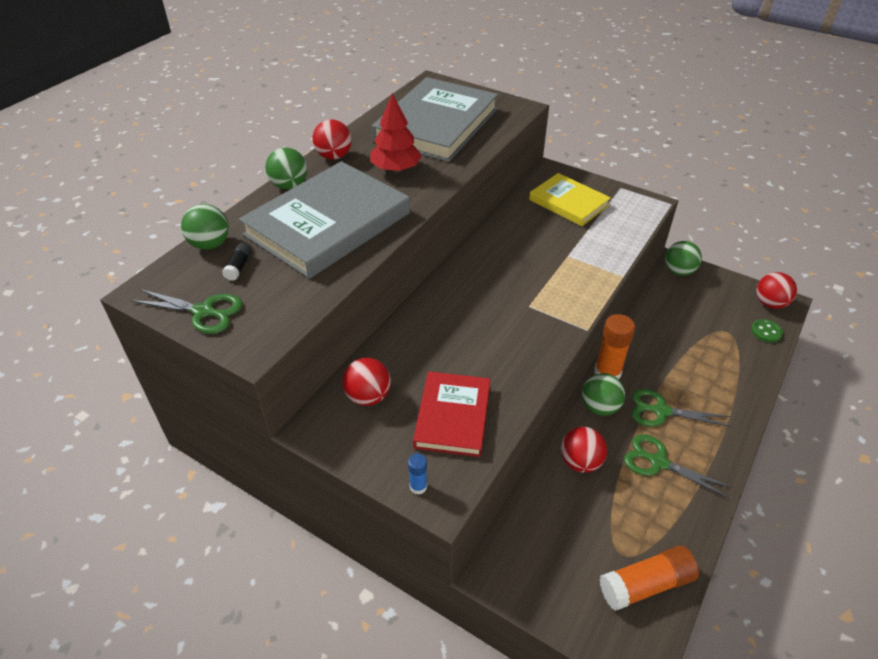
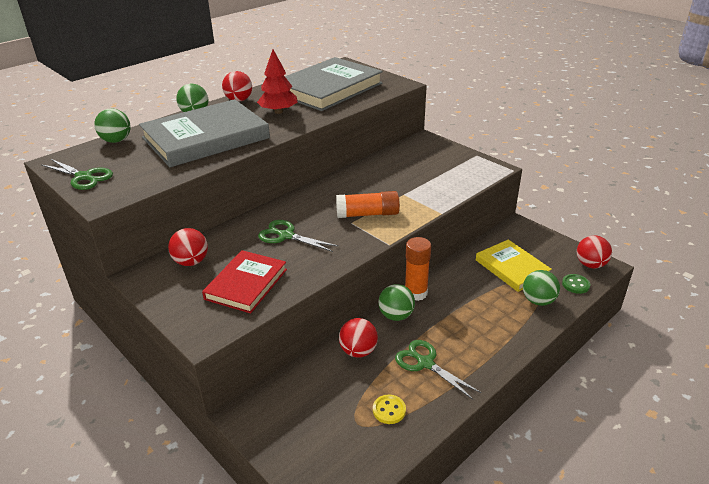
camera: 15 degrees right, 10 degrees down
black glue stick [222,243,252,281] -> none
blue glue stick [408,453,427,495] -> none
yellow book [529,173,611,226] -> yellow book moved to [476,240,552,292]
orange glue stick [600,546,699,611] -> orange glue stick moved to [336,191,400,218]
green scissors [631,389,732,427] -> green scissors moved to [258,220,339,252]
green ball [665,241,702,276] -> green ball moved to [523,270,560,306]
none -> yellow button [373,395,406,424]

